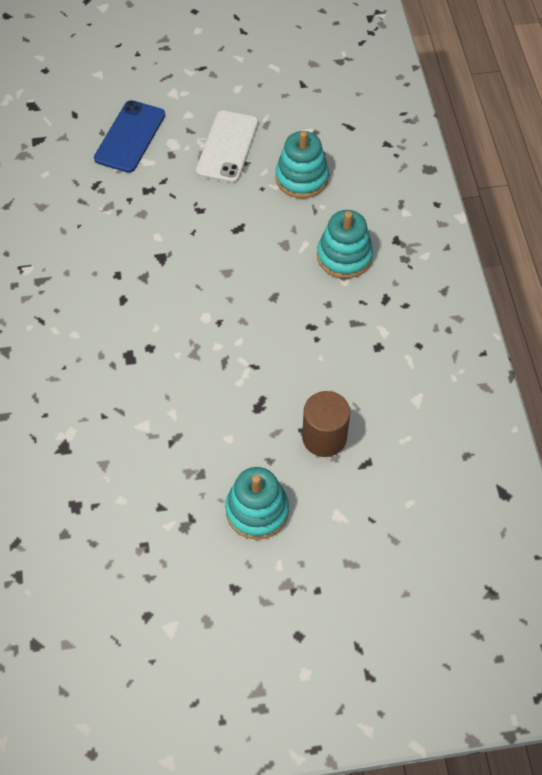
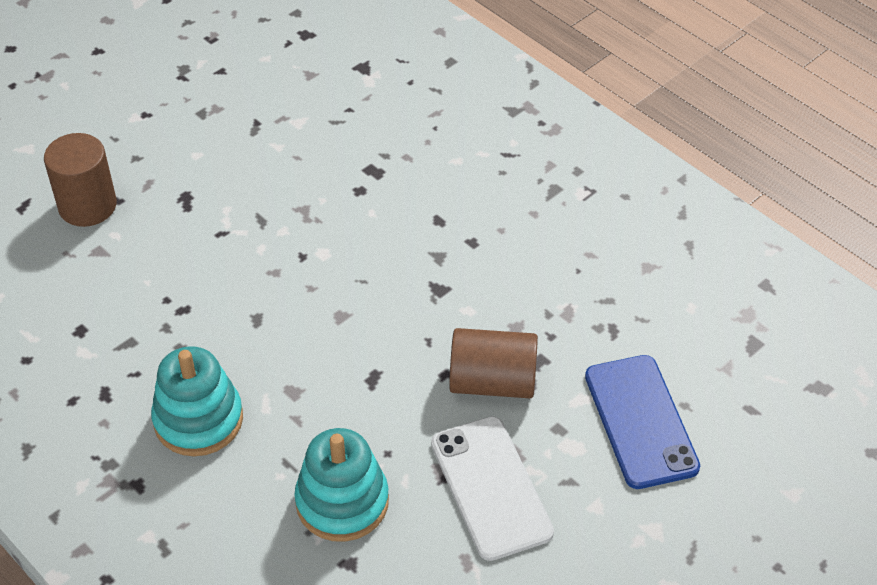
camera: 145 degrees right, 10 degrees down
turquoise stacking toy [225,467,289,540] -> none
none -> brown cylinder [449,328,538,398]

